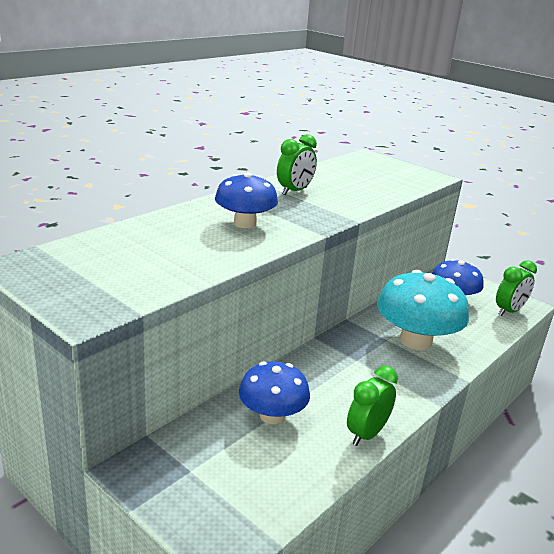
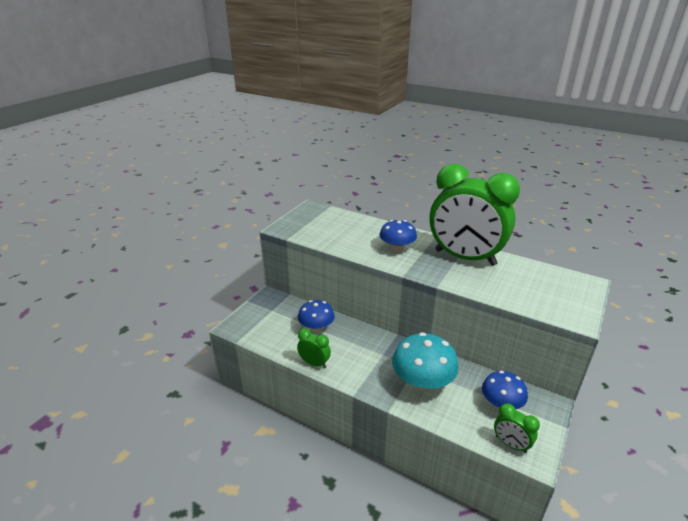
camera: 80 degrees right, 5 degrees up
green clock [277,134,317,195] -> green clock [430,164,520,266], size x2.45

